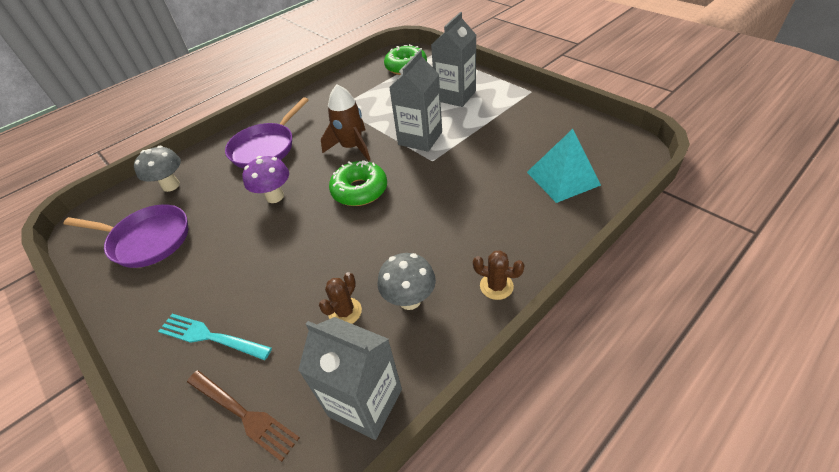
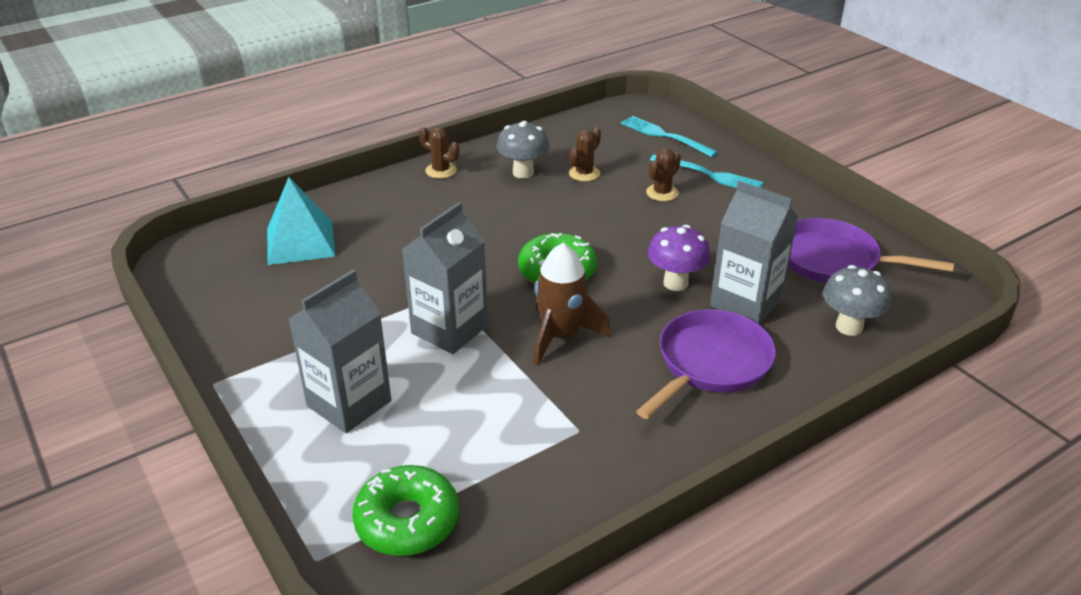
camera: 175 degrees left, 10 degrees down
brown fork [187,370,300,462] -> turquoise fork [621,116,718,157]
grey carton [298,317,402,440] -> grey carton moved to [710,181,798,324]
none -> brown cactus [646,148,681,201]

